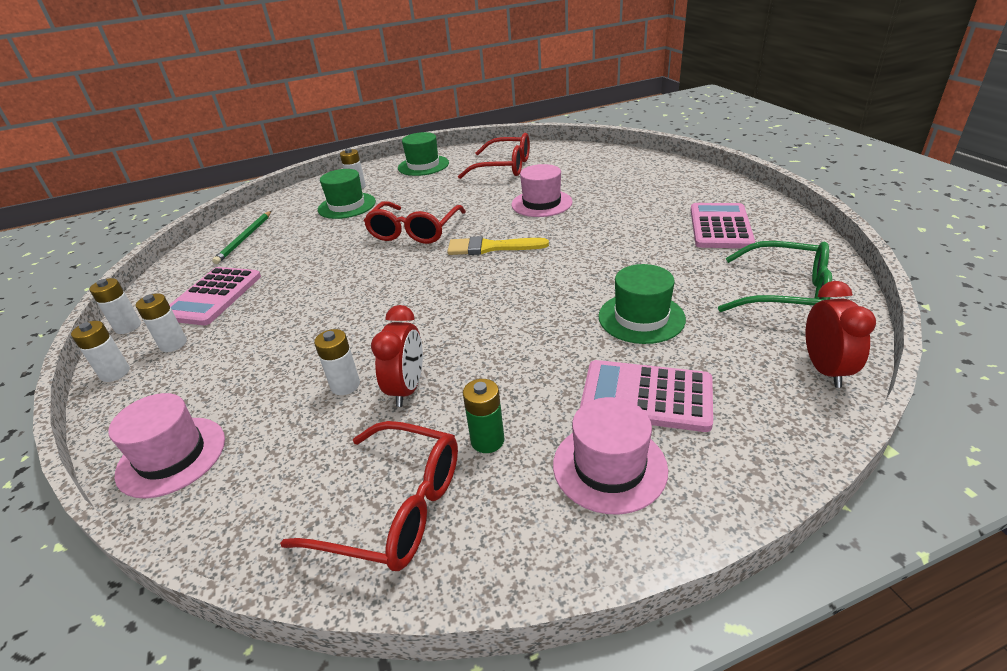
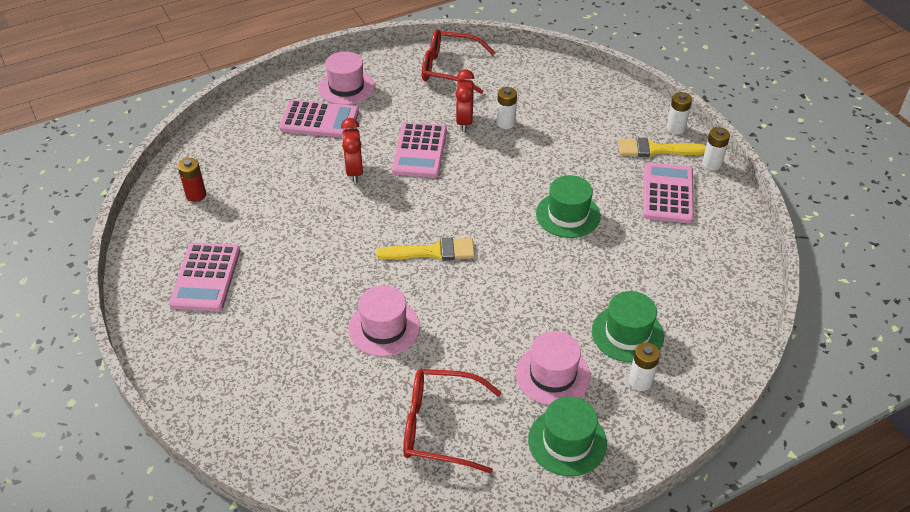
camera: 170 degrees right, 10 degrees up
pink hat [108,393,225,499] -> pink hat moved to [516,331,591,405]
white battery [135,294,187,352] -> yellow brush [618,138,706,157]
green pencil [212,211,271,264] -> none
red glasses [364,201,466,244] -> none
green battery [463,379,504,453] -> none
green hat [598,264,686,344] -> green hat moved to [536,175,601,238]
green glasses [718,241,832,312] -> red battery [178,158,206,202]
red clock [806,281,876,388] -> red clock moved to [341,118,363,183]
none -> pink calculator [392,122,447,178]

